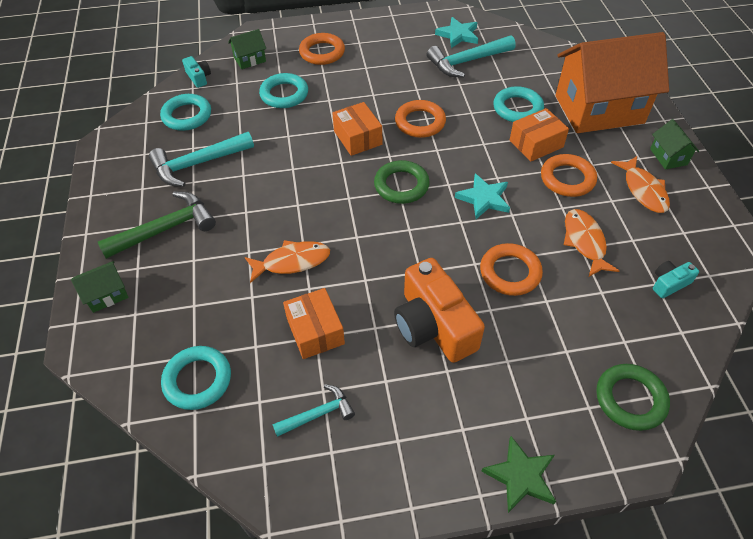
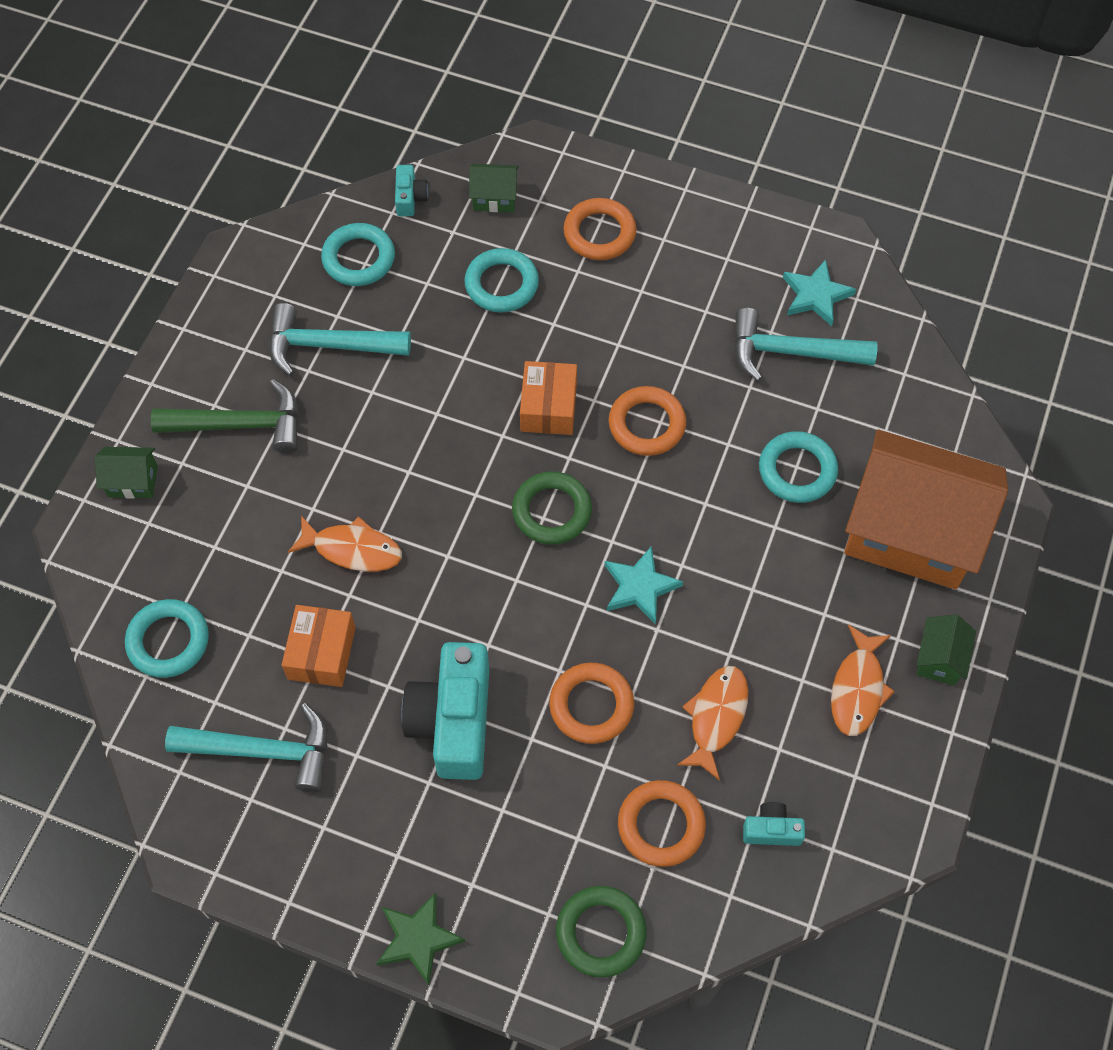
camera: 30 degrees right, 10 degrees up
turquoise hammer [272,384,355,437] -> turquoise hammer [165,703,327,793], size x1.69
orange camera [394,258,485,363] -> turquoise camera [401,642,489,780]
orange box [509,108,569,162] -> none
orange ring [541,154,597,197] -> orange ring moved to [618,780,706,867]

